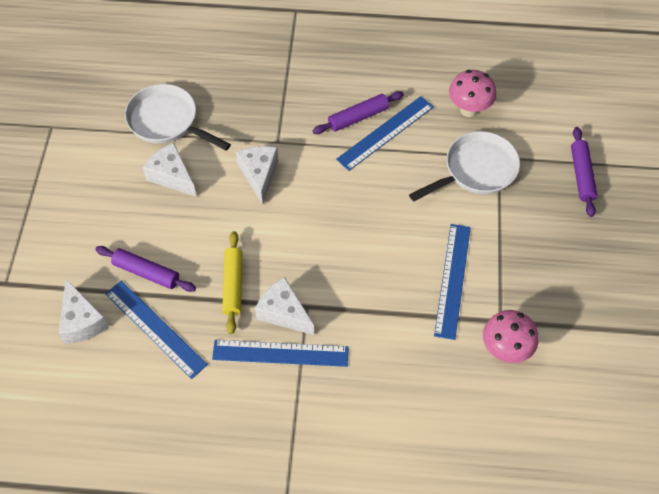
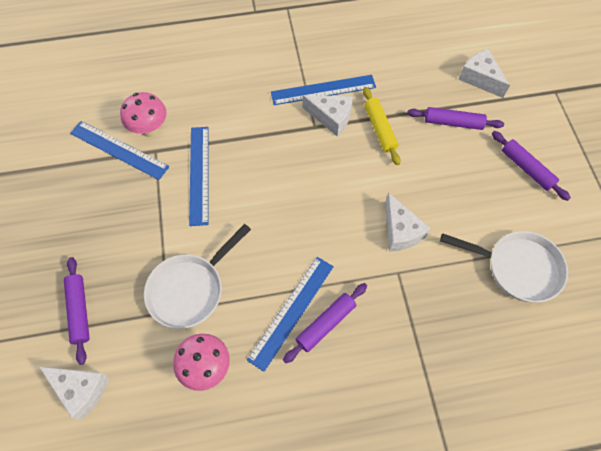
camera: 165 degrees right, 5 degrees up
blue ruler [105,281,208,379] -> blue ruler moved to [70,121,170,180]
white cheese [143,143,197,197] -> white cheese moved to [39,367,109,420]
none -> purple rolling pin [492,131,571,201]

